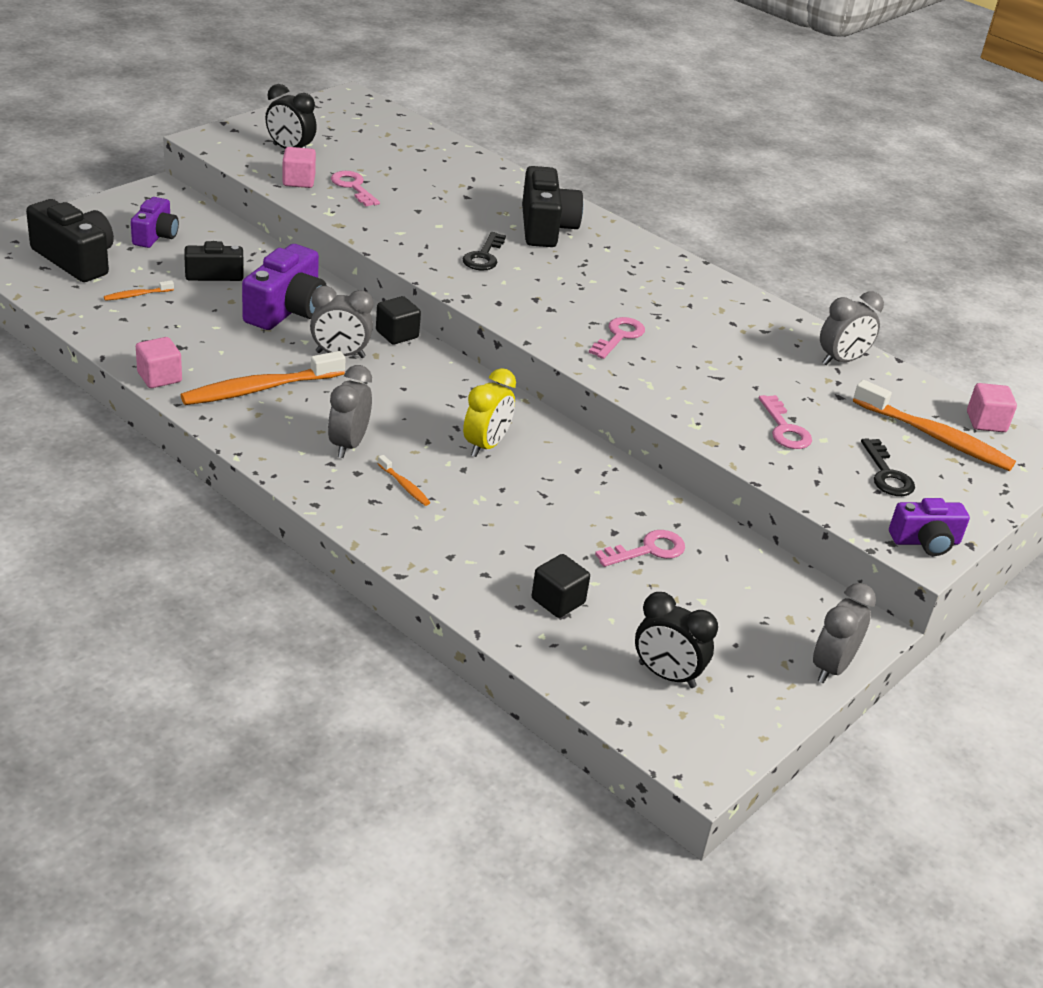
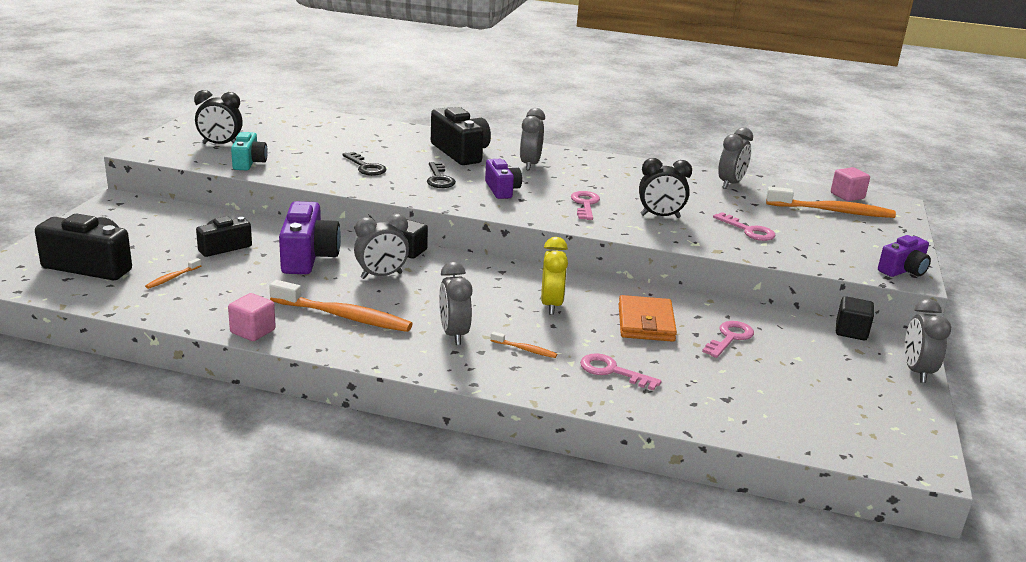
camera: 25 degrees left, 10 degrees down
purple camera [131,197,179,248] -> purple camera moved to [485,159,522,199]
orange toothbrush [181,351,346,405] -> orange toothbrush turned 105 degrees counterclockwise [269,280,413,332]
pink cube [282,147,316,188] -> turquoise camera [231,132,268,170]
pink key [331,171,380,206] -> pink key moved to [580,353,662,391]
black cube [532,554,590,618] -> black cube moved to [836,296,874,340]
black clock [635,592,718,688] -> black clock moved to [639,158,692,218]
black key [861,438,915,496] -> black key moved to [342,152,386,176]
none -> grey clock [520,108,545,171]
none -> orange wallet [618,295,677,342]

